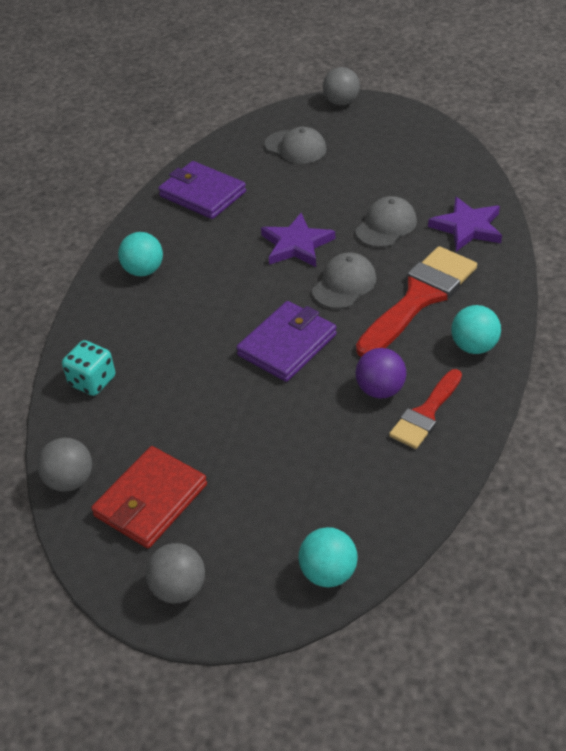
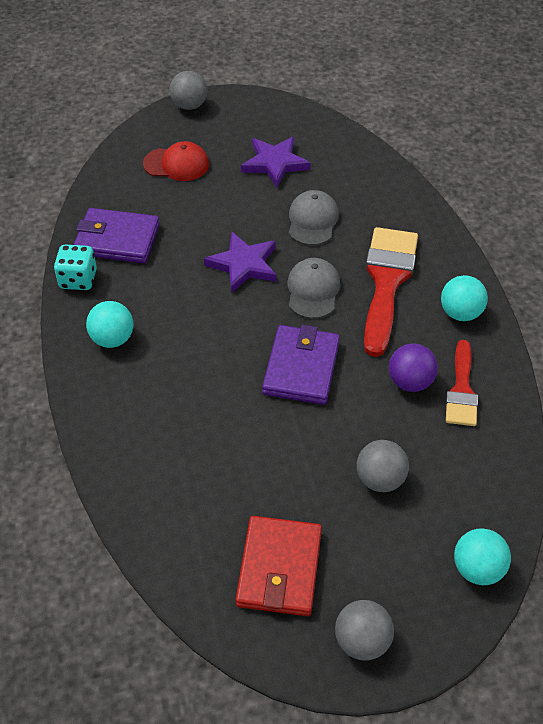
camera: 30 degrees left, 5 degrees up
grey ball [37,438,92,492] -> grey ball moved to [357,440,409,492]
turquoise dice [62,340,115,396] -> turquoise dice moved to [54,245,97,290]
grey cap [265,127,327,164] -> red cap [143,141,209,181]
purple star [428,197,502,251] -> purple star moved to [241,137,310,188]

